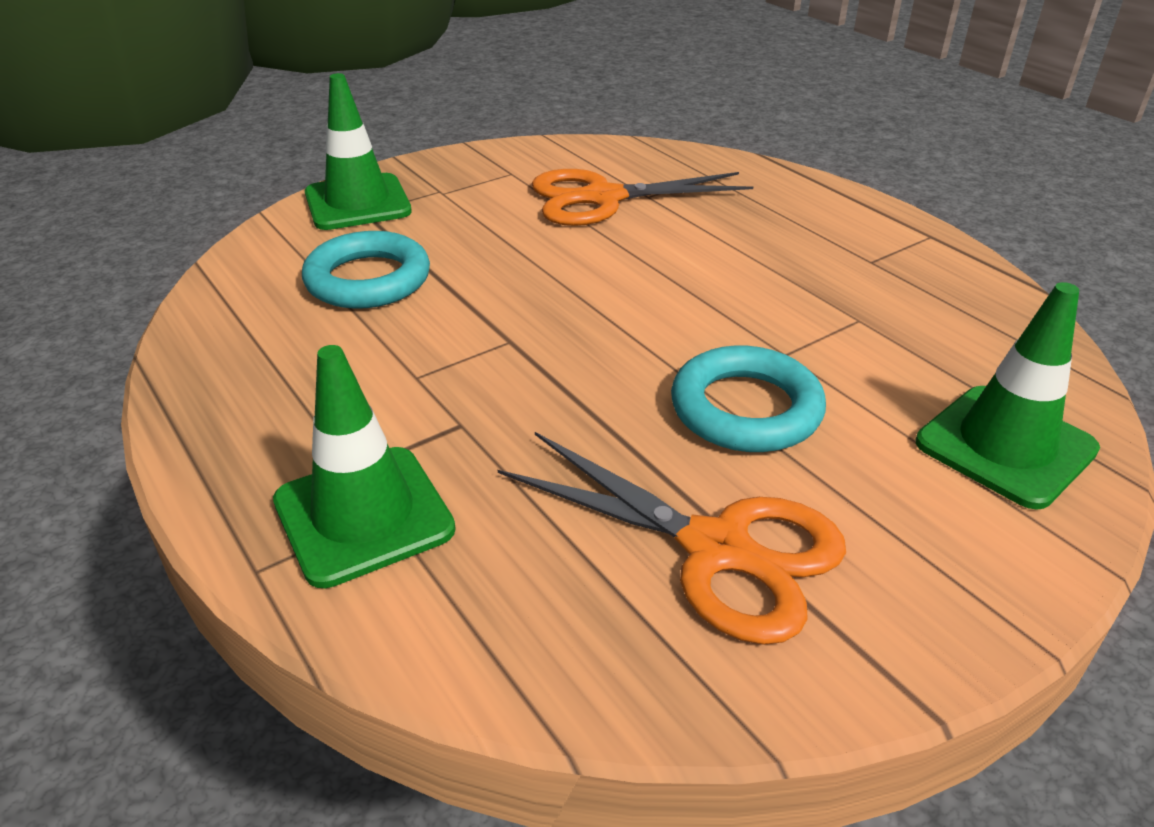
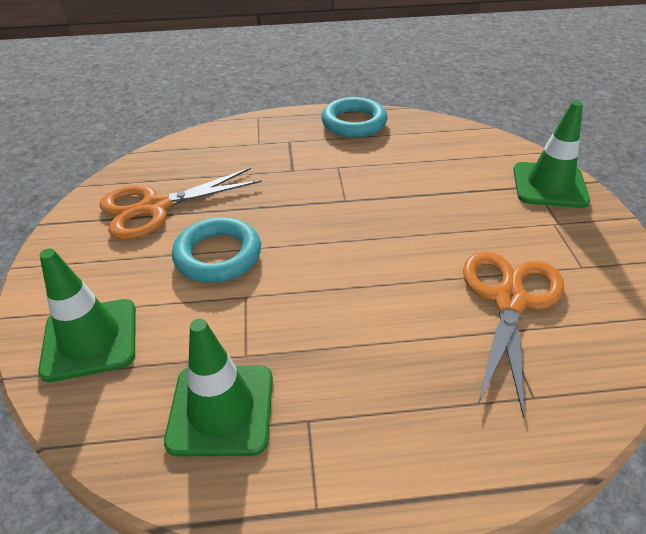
camera: 120 degrees right, 5 degrees up
green traffic cone [273,345,456,588] -> green traffic cone moved to [164,319,273,457]
turquoise ring [302,231,430,309] -> turquoise ring moved to [321,97,388,138]

